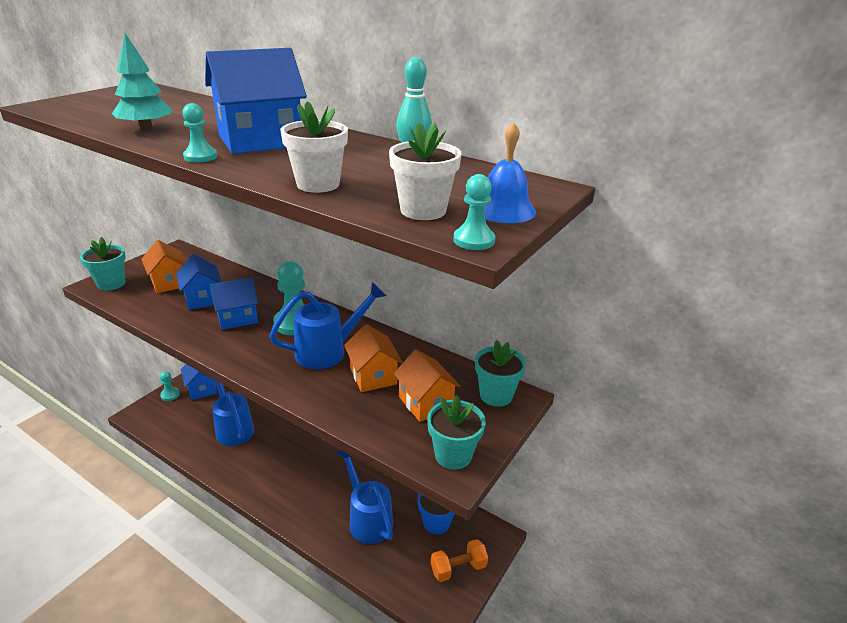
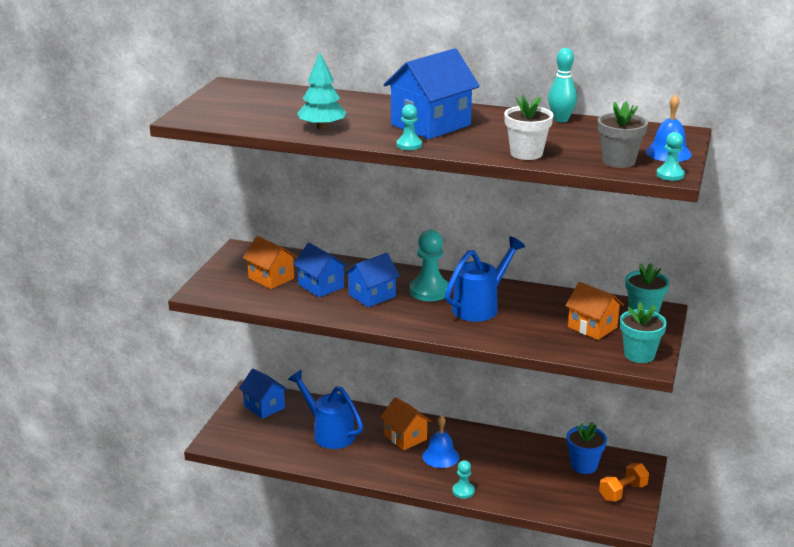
camera: 15 degrees left, 5 degrees down
turquoise flower pot [80,237,126,291] -> none
turquoise pawn [160,371,180,401] -> turquoise pawn moved to [452,460,475,499]
blue watering can [336,451,393,544] -> none
orange house [344,324,403,392] -> orange house moved to [380,397,431,450]
white flower pot [389,122,462,220] -> grey flower pot [598,101,648,168]
none -> blue bell [422,415,459,468]

